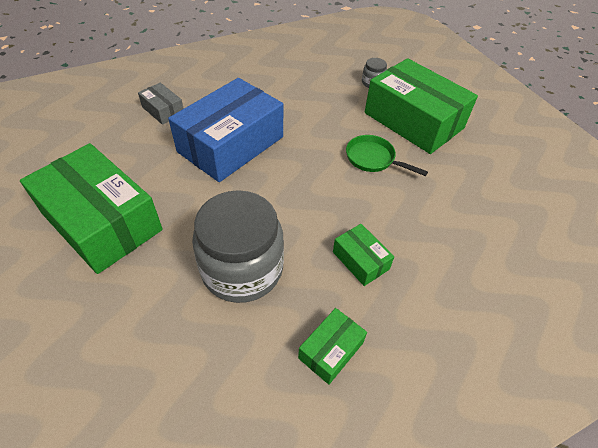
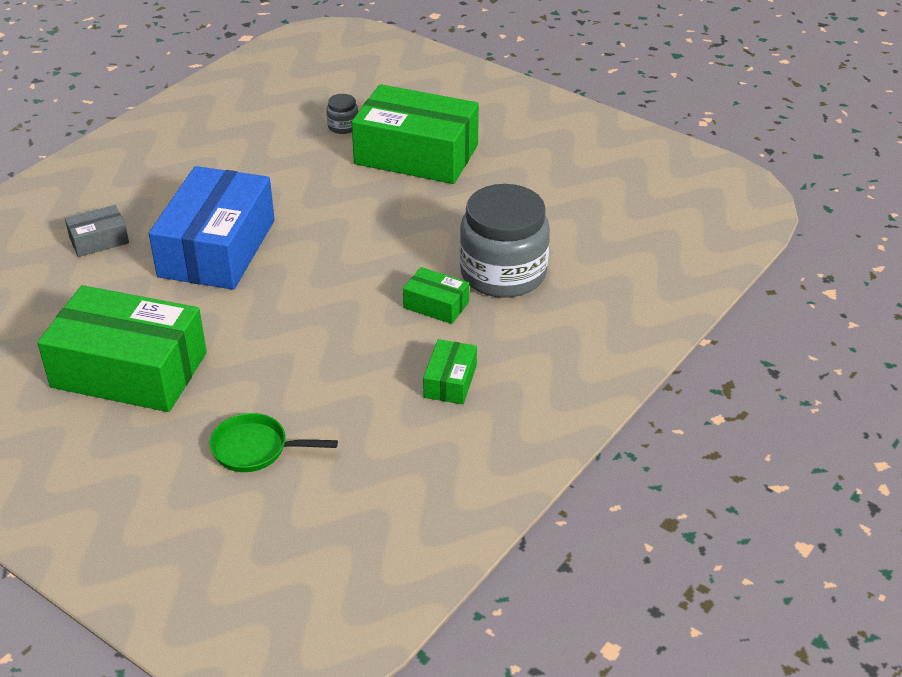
camera: 25 degrees left, 10 degrees down
grey box [138,83,184,125] -> grey box turned 45 degrees counterclockwise [65,205,129,257]
grey jar [192,190,284,303] -> grey jar moved to [460,184,550,298]
green pan [346,135,428,176] -> green pan moved to [210,413,338,472]

